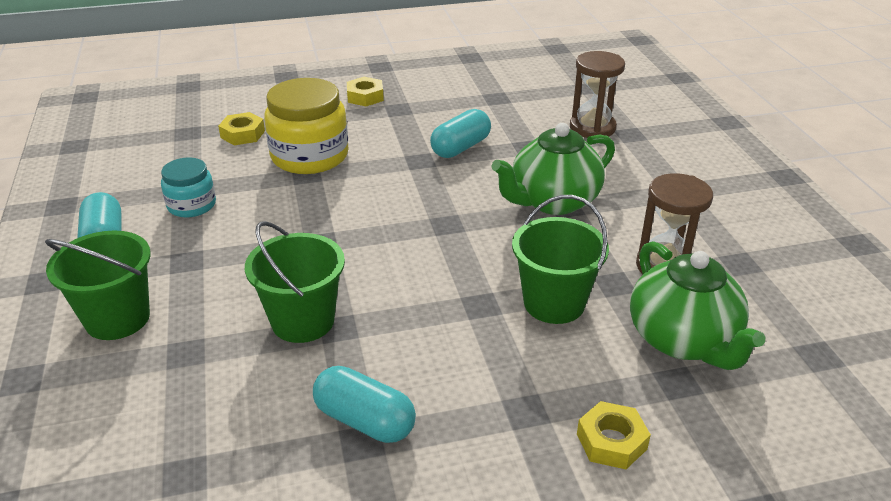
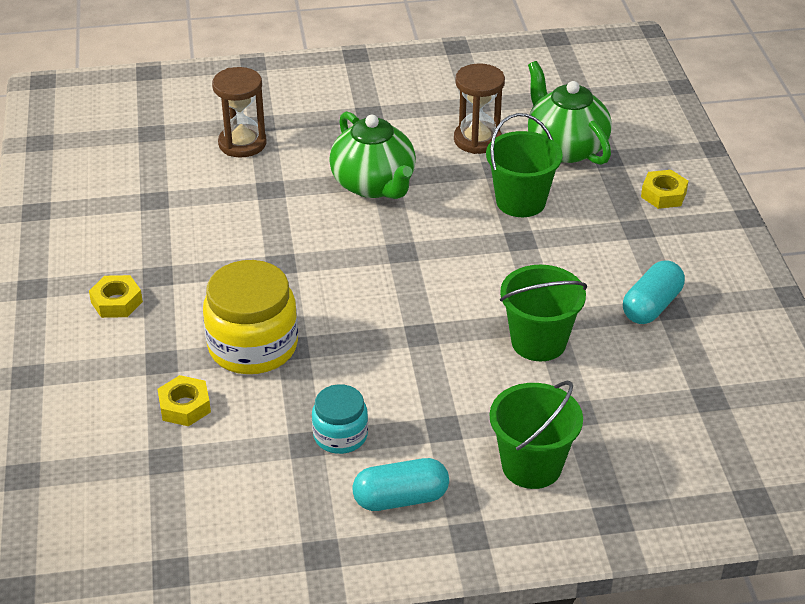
camera: 85 degrees left, 5 degrees up
turquoise capsule [430,109,491,158] -> none
green teapot [630,241,765,370] -> green teapot turned 105 degrees counterclockwise [528,61,612,165]

